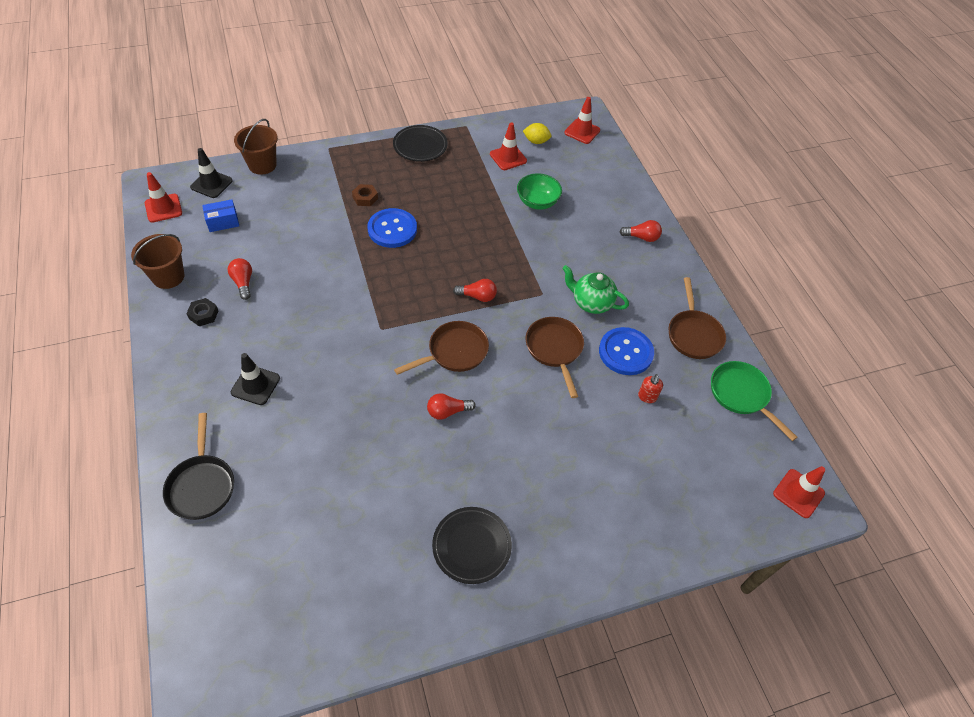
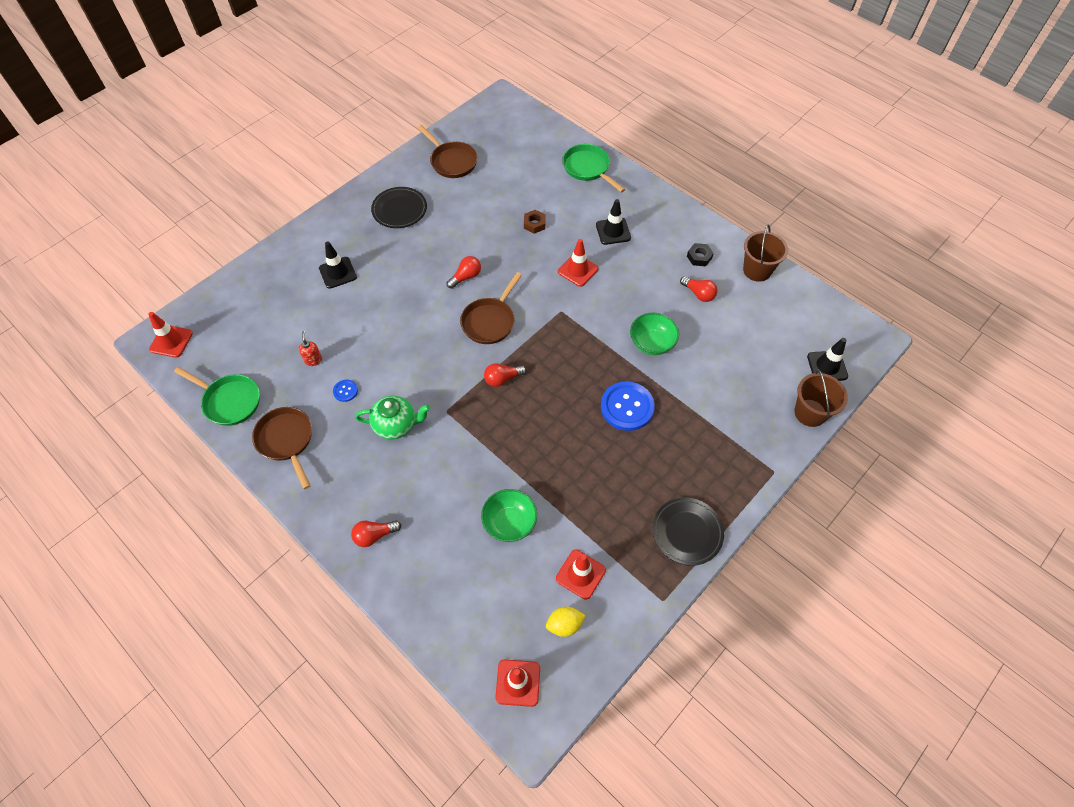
camera: 155 degrees right, 5 degrees up
red traffic cone [145,172,182,223] -> red traffic cone moved to [558,239,599,287]
black pan [163,413,234,520] -> green pan [562,144,625,193]
blue box [202,199,239,232] -> none
brown nut [352,184,378,206] -> brown nut moved to [524,210,546,234]
brown pan [526,317,584,398] -> brown pan moved to [418,125,478,178]
blue button [599,327,654,375] -> blue button [333,380,358,402], size x0.46
none -> black traffic cone [319,241,357,289]
none -> green bowl [630,313,679,355]

